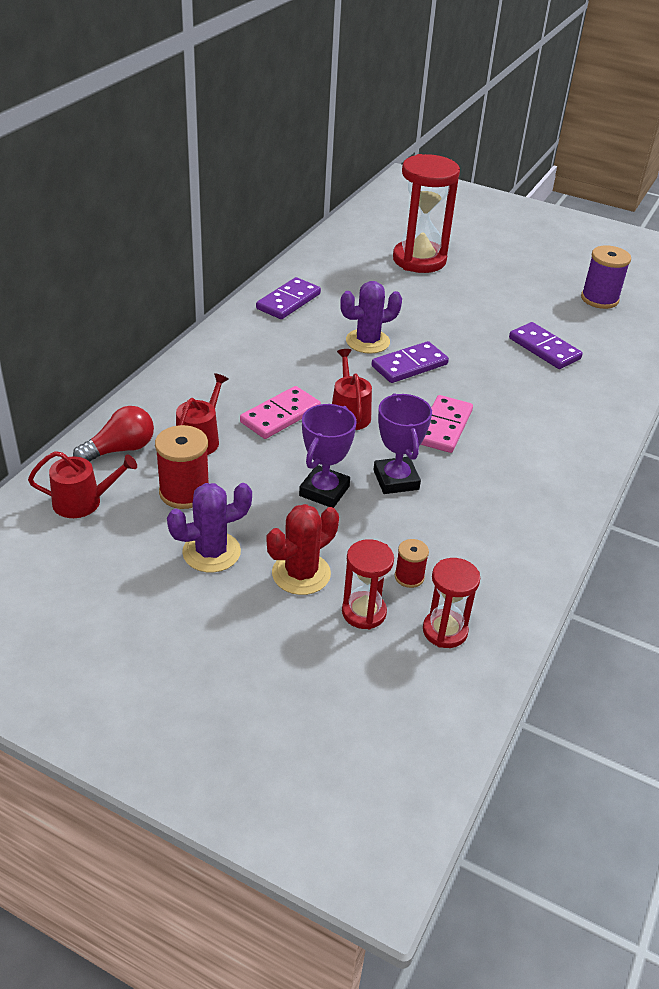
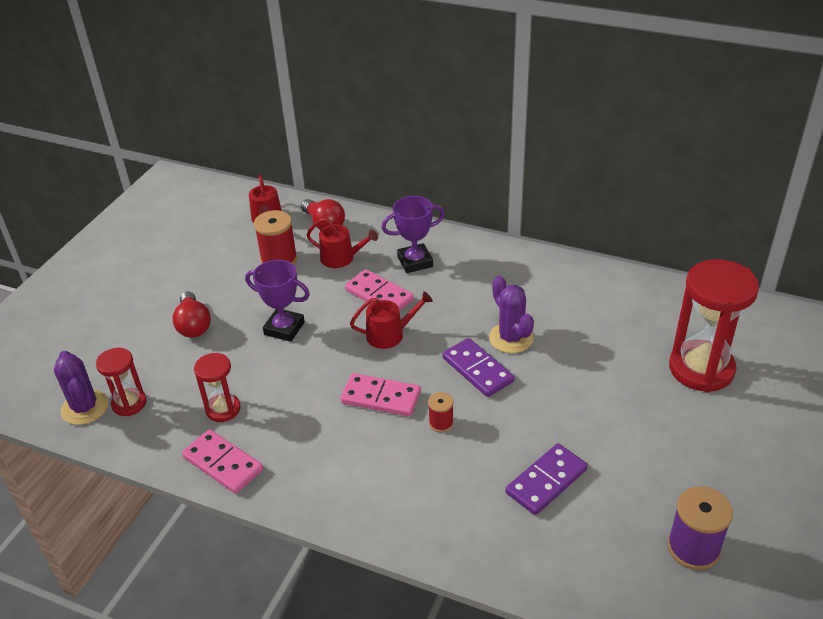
camera: 90 degrees right, 0 degrees up
purple cactus [167,483,252,573] -> purple cactus moved to [54,351,109,425]
purple domino [256,277,321,319] -> none
red cactus [267,504,339,595] -> red light bulb [172,291,211,338]
red hourglass [342,539,394,629] -> red hourglass moved to [194,353,241,422]
purple trophy [374,393,432,494] -> purple trophy moved to [381,196,445,273]
red spool [395,539,429,588] -> red spool moved to [428,392,454,432]
none -> pink domino [182,430,263,494]

